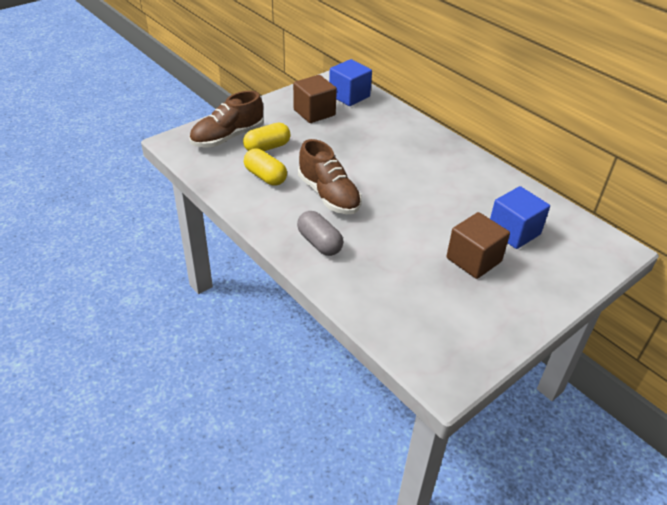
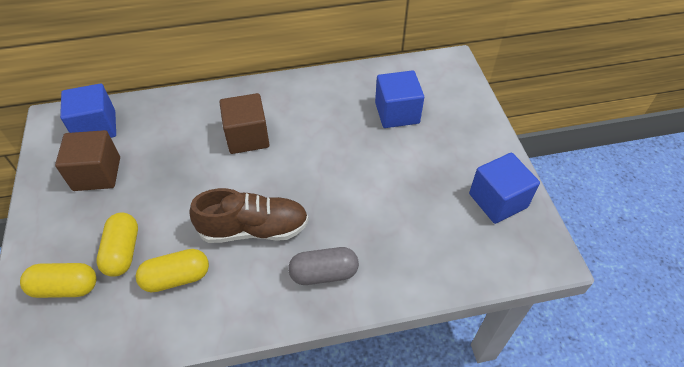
camera: 60 degrees left, 10 degrees up
brown shoe [189,91,264,148] -> yellow capsule [20,263,97,298]
brown cube [446,212,510,279] -> brown cube moved to [219,93,270,154]
none -> blue cube [469,153,540,224]

